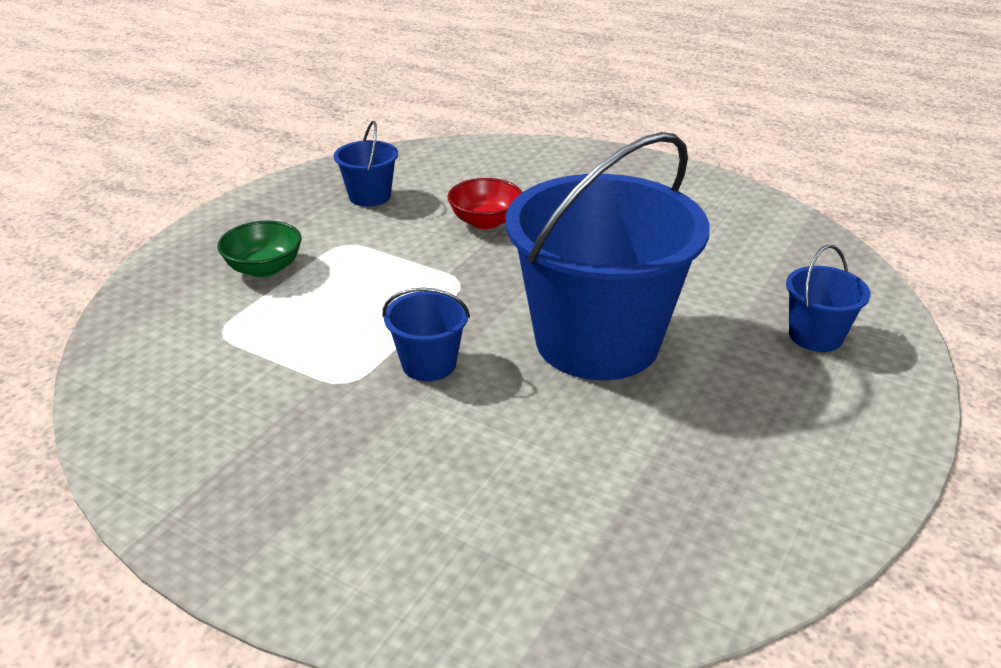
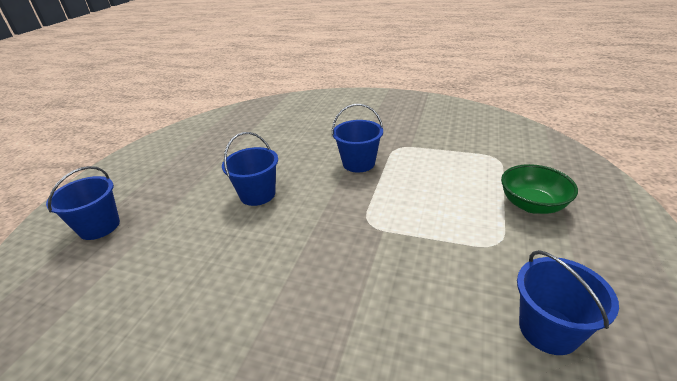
camera: 170 degrees right, 0 degrees up
red bowl [448,178,523,229] -> none
blue bucket [506,132,710,380] -> blue bucket [222,132,278,206], size x0.43

